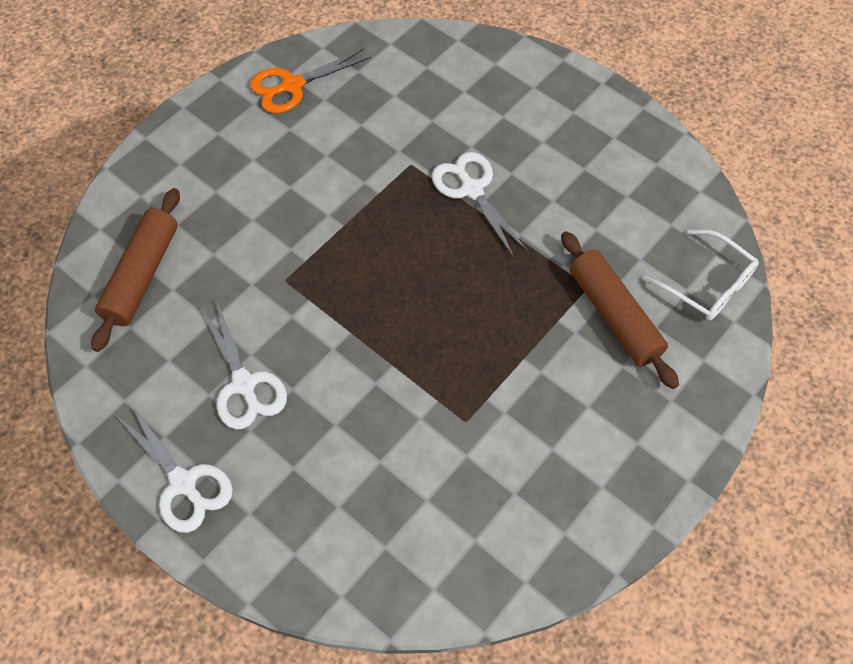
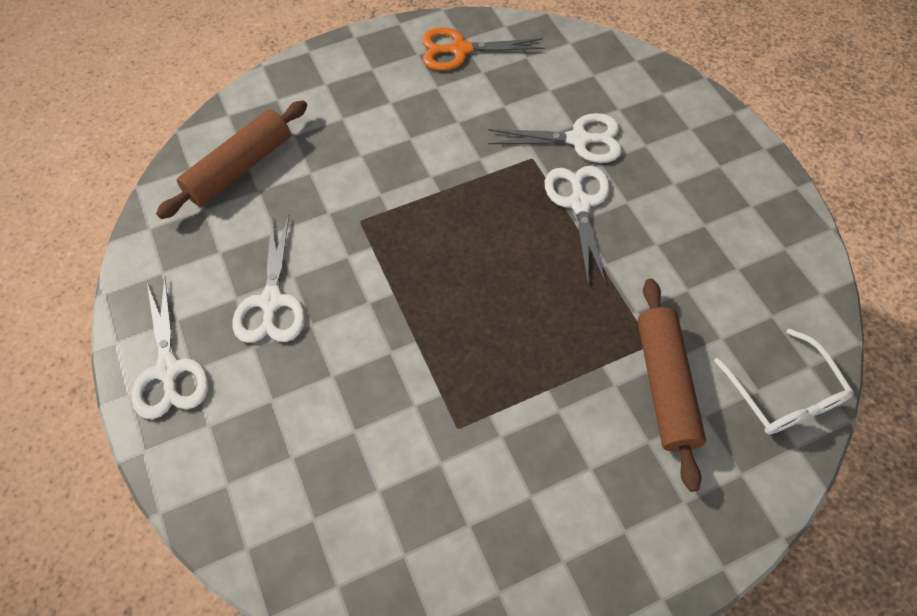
camera: 25 degrees right, 0 degrees up
none -> white scissors [488,113,622,163]

